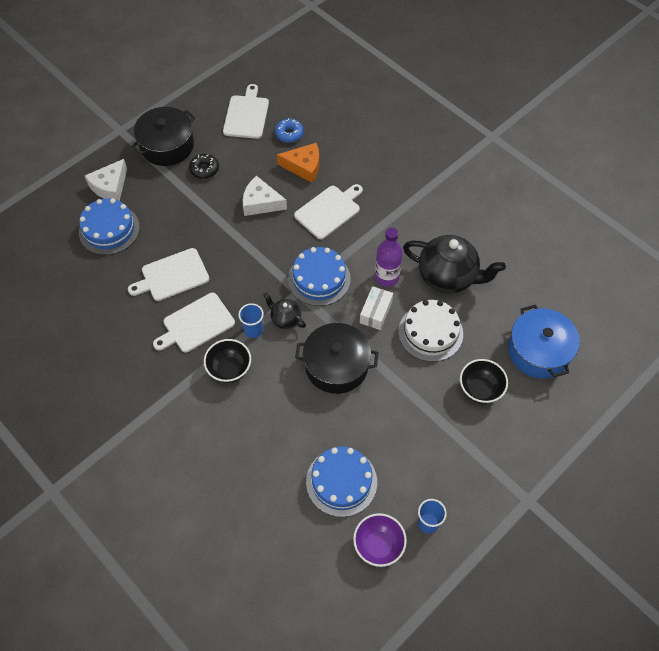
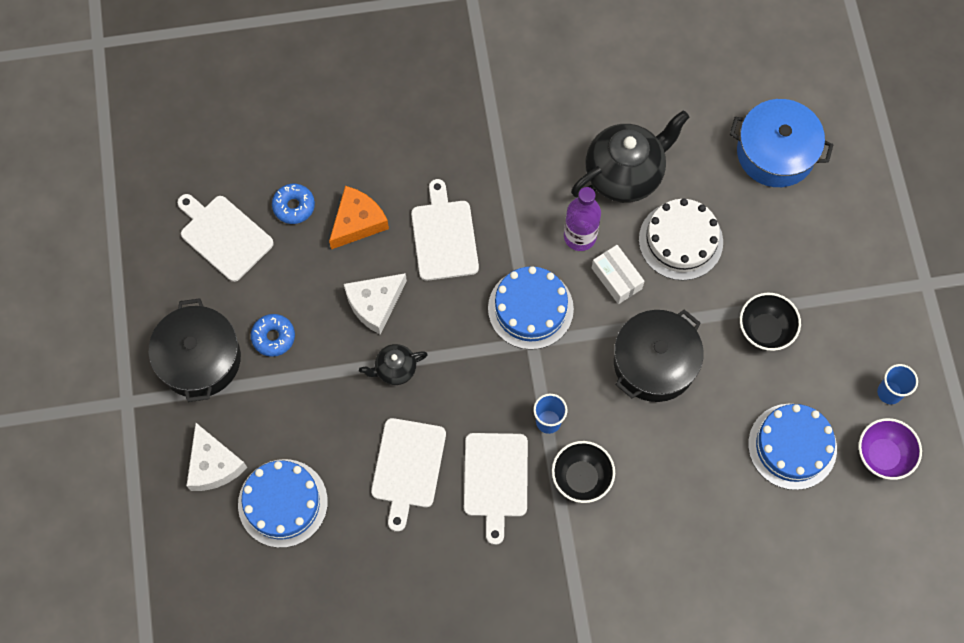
camera: 55 degrees left, 10 degrees up
black donut [189,154,219,179] -> blue donut [251,314,295,357]
black teapot [263,293,306,329] -> black teapot moved to [359,344,428,385]
black bowl [460,359,508,404] -> black bowl moved to [740,293,801,351]

